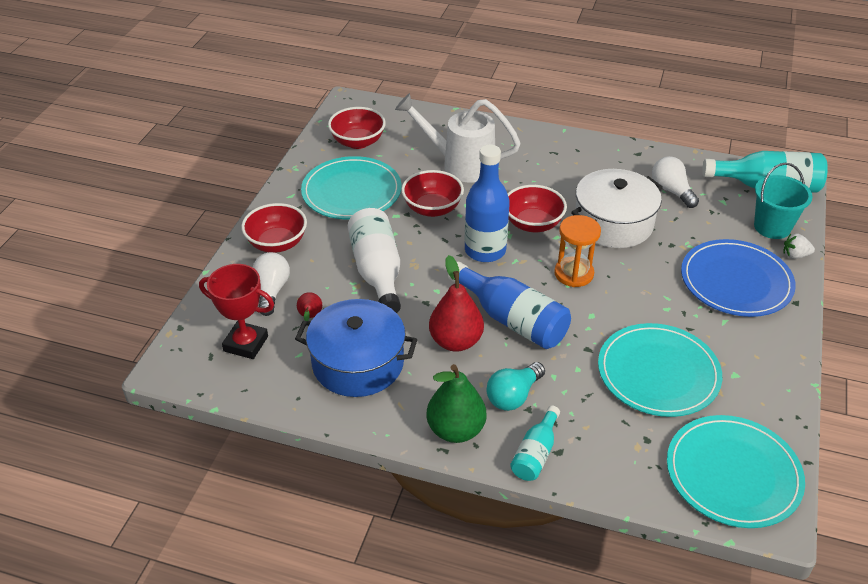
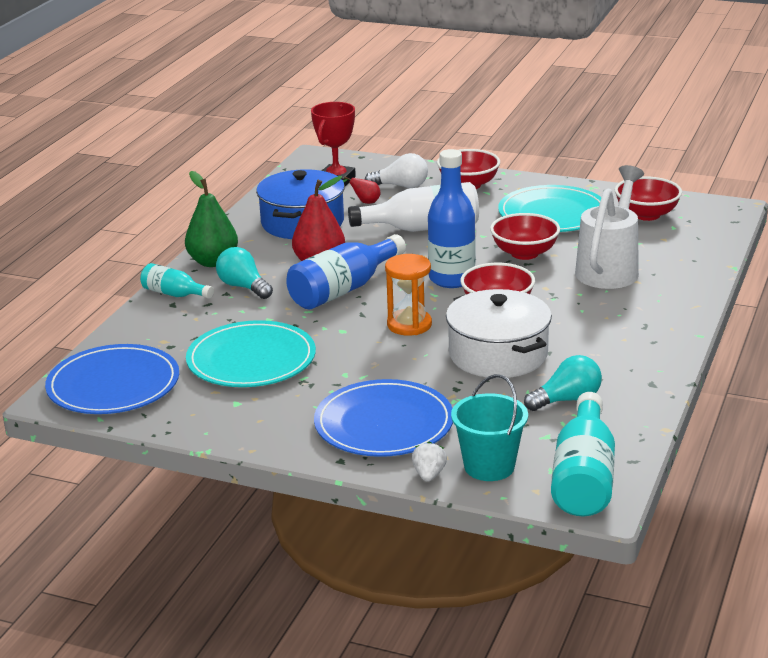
camera: 95 degrees right, 15 degrees down
white light bulb [652,156,699,208] -> turquoise light bulb [524,355,602,411]
turquoise plate [667,415,805,528] -> blue plate [45,344,179,414]

